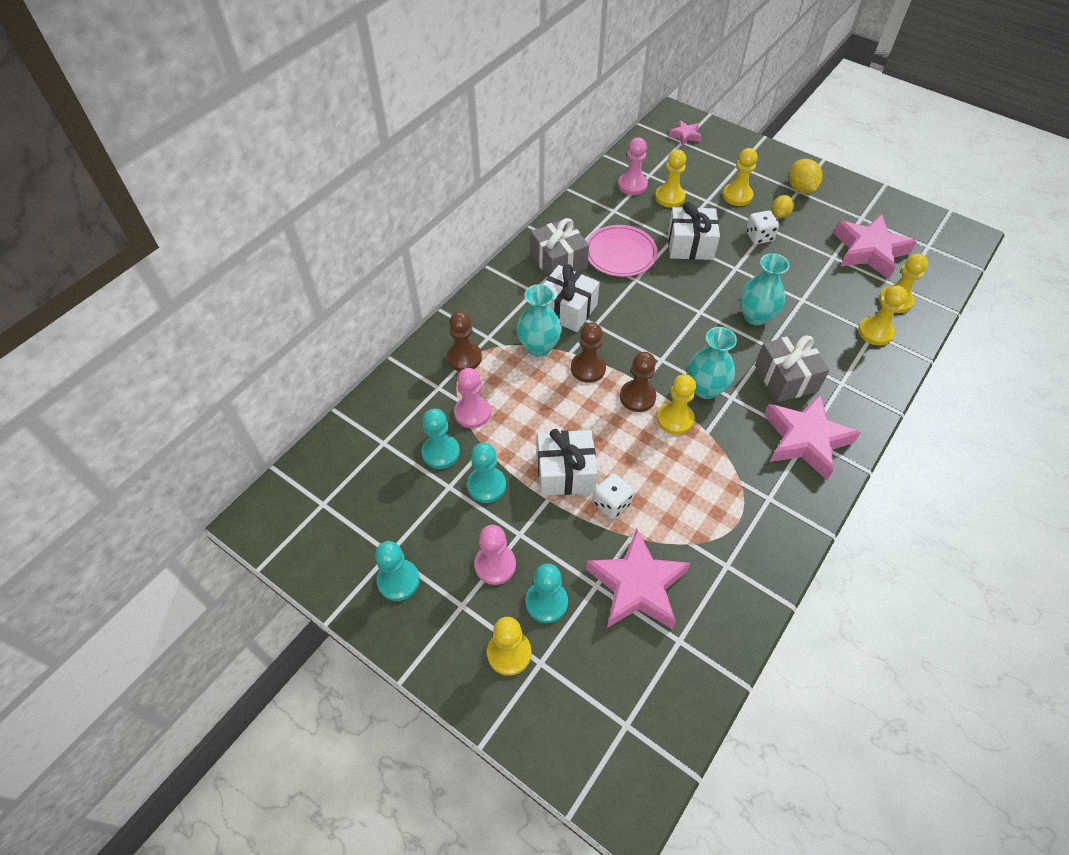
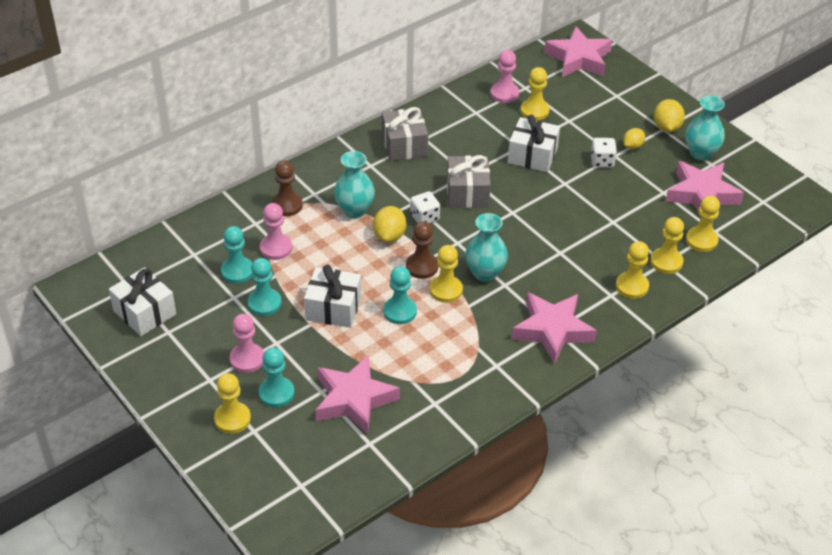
camera: 15 degrees right, 10 degrees down
turquoise pawn [375,541,420,601] -> turquoise pawn moved to [383,266,417,324]
white gift [543,264,600,332] -> white gift moved to [109,267,176,336]
brown pawn [571,322,606,383] -> yellow lemon [373,206,406,243]
pink plate [586,225,658,277] -> none
white dice [593,473,634,519] -> white dice moved to [410,191,440,223]
pink star [669,120,702,146] -> pink star [544,26,612,77], size x2.08
yellow pawn [723,148,758,206] -> yellow pawn moved to [616,241,649,299]
turquoise vase [740,253,789,325] -> turquoise vase moved to [685,96,725,161]
grey gift [755,333,830,402] -> grey gift moved to [447,155,491,208]

